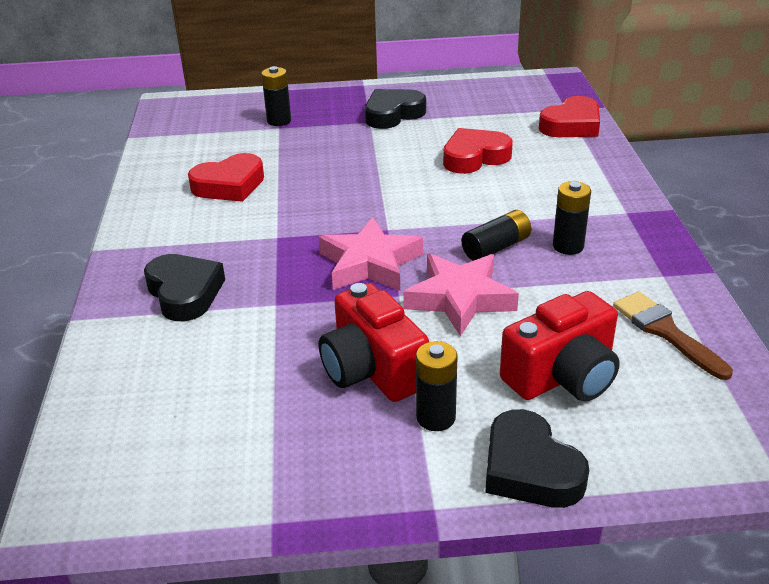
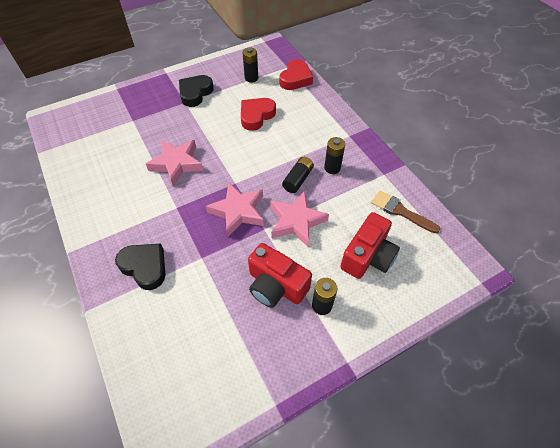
camera: 25 degrees left, 20 degrees up
red heart [188,153,264,202] -> none
black battery [261,66,291,126] -> black battery moved to [242,48,258,82]
black heart [485,409,589,508] -> none
none -> pink star [146,140,203,186]

